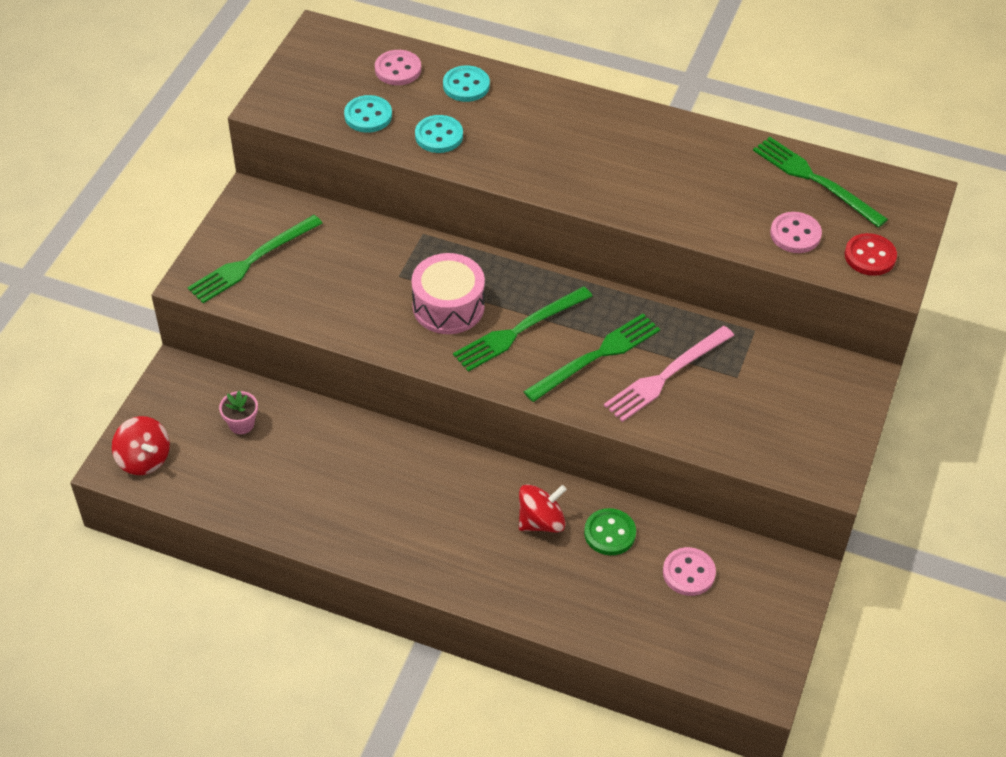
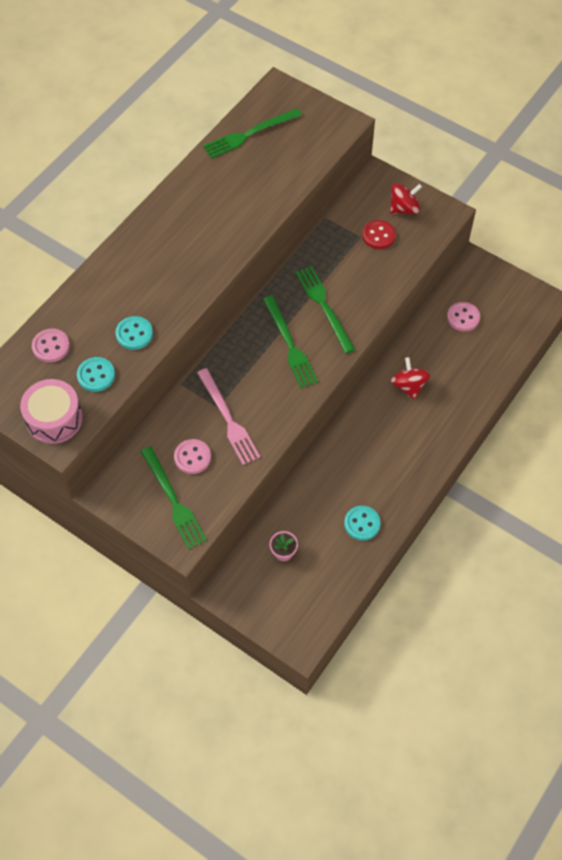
camera: 75 degrees left, 10 degrees up
red spinning top [112,416,170,475] -> red spinning top moved to [390,184,422,214]
pink drum [411,253,485,334] -> pink drum moved to [20,379,83,444]
turquoise button [443,65,490,102] -> turquoise button moved to [344,506,381,541]
green button [584,508,636,555] -> none
pink fork [604,326,734,422] -> pink fork moved to [197,368,260,465]
pink button [770,212,822,253] -> pink button moved to [174,439,211,474]
red button [845,233,897,276] -> red button moved to [362,220,396,249]

